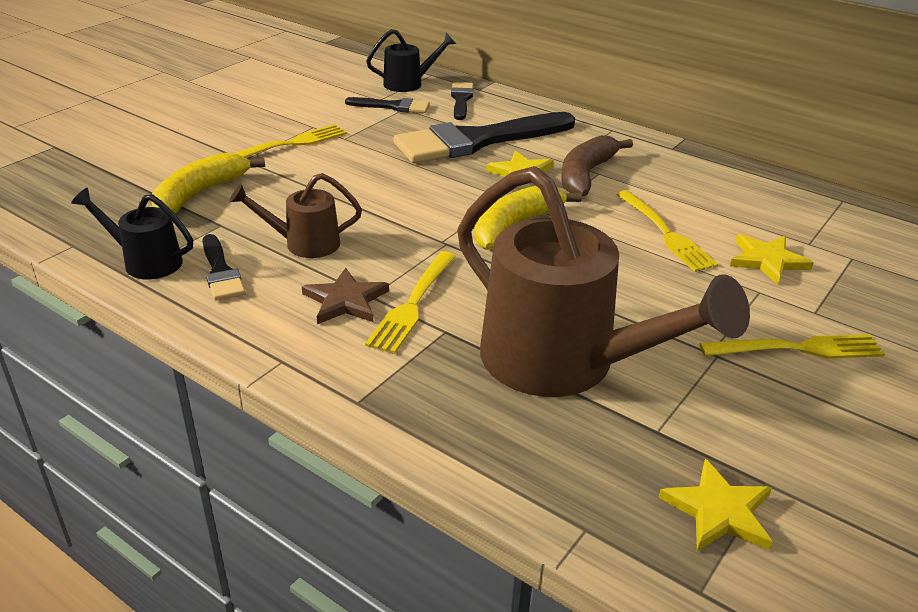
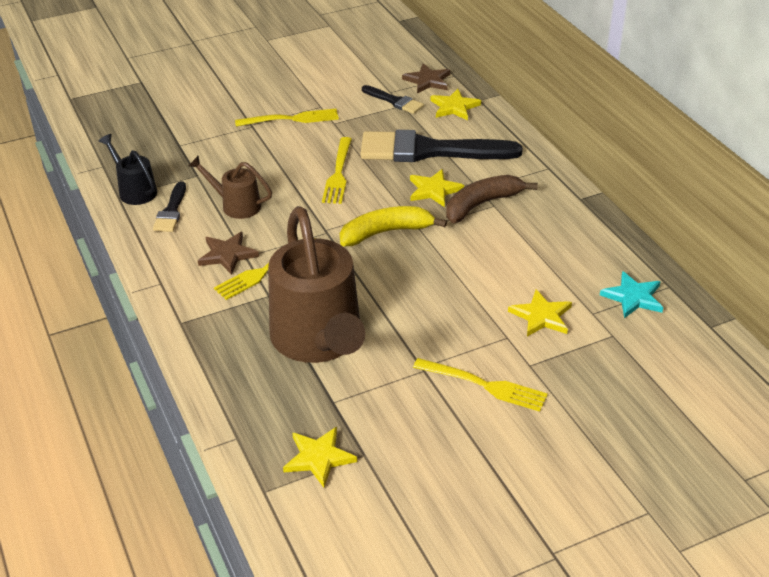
camera: 30 degrees right, 5 degrees up
yellow banana [151,153,265,214] -> none
black watering can [366,29,456,92] -> brown star [402,63,450,93]
black brush [451,82,473,120] -> yellow star [430,89,481,120]
yellow fork [617,190,719,272] -> yellow fork moved to [322,137,352,204]
none -> turquoise star [600,271,663,318]

